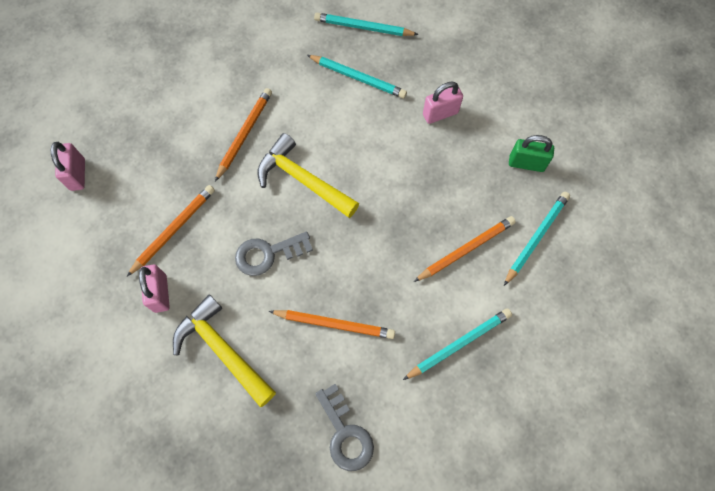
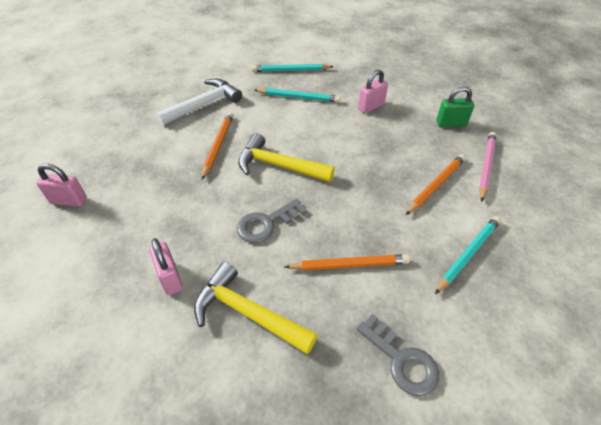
camera: 15 degrees left, 20 degrees down
pink padlock [51,142,85,191] -> pink padlock turned 60 degrees counterclockwise [36,164,87,207]
orange pencil [127,185,215,276] -> none
turquoise pencil [504,192,570,286] -> pink pencil [479,132,496,202]
none -> white hammer [156,79,242,126]

